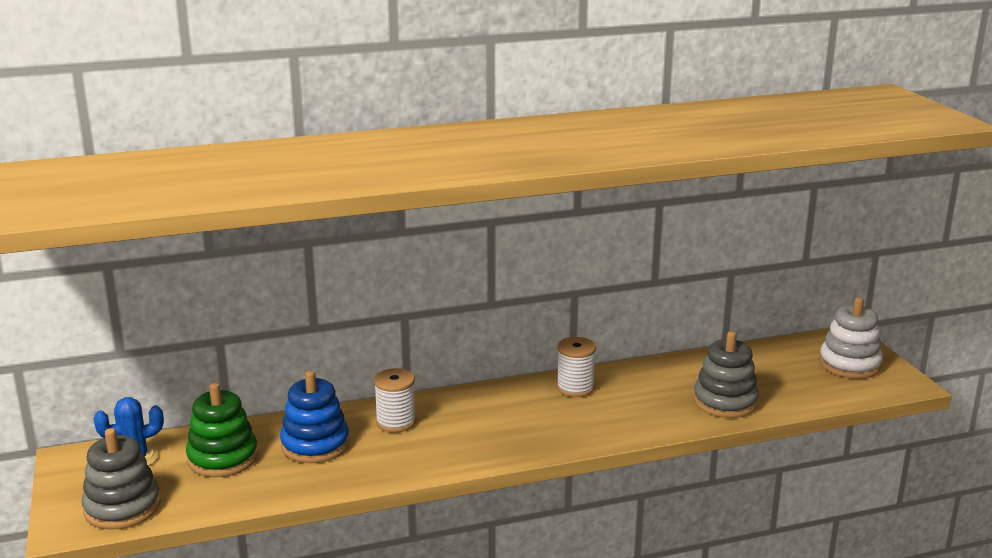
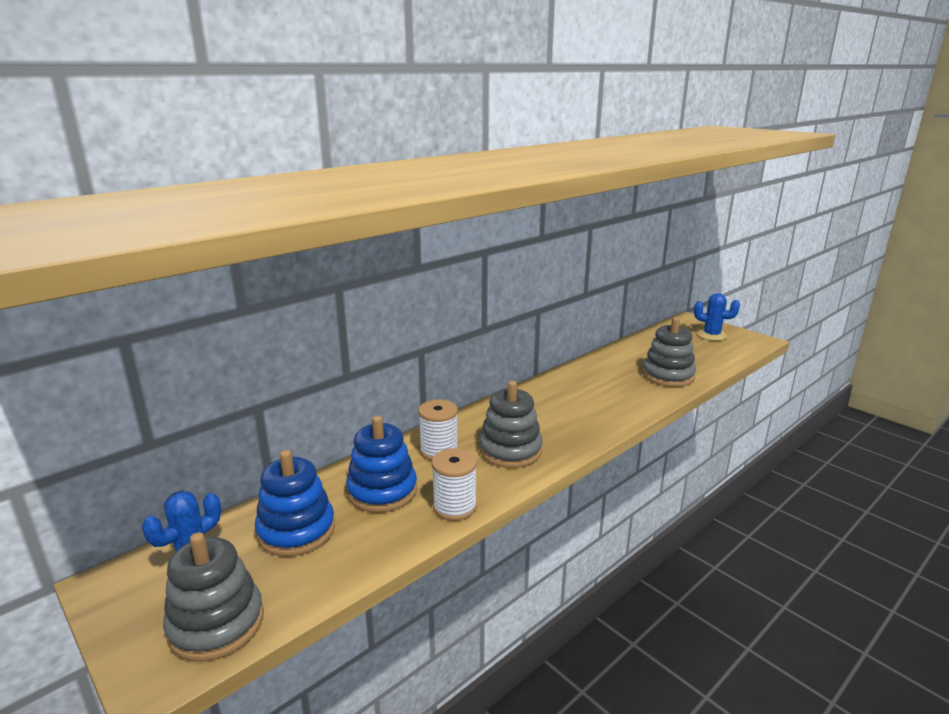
camera: 25 degrees left, 0 degrees up
green stacking toy [186,383,258,477] -> blue stacking toy [255,450,335,556]
white spool [556,337,596,397] -> white spool moved to [432,448,477,521]
white stacking toy [819,297,883,379] -> blue cactus [694,293,740,341]
none -> grey stacking toy [479,381,543,468]

